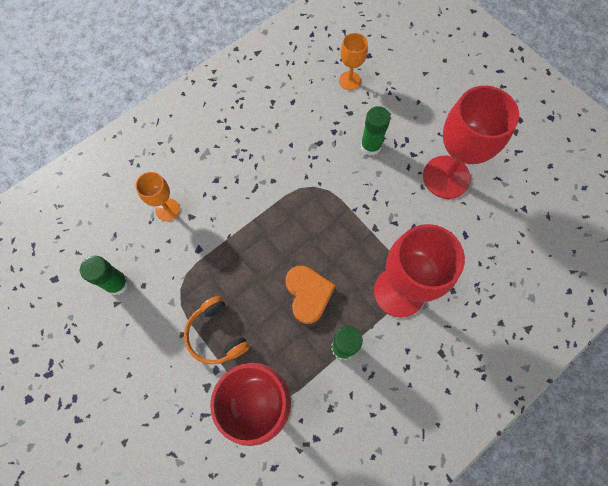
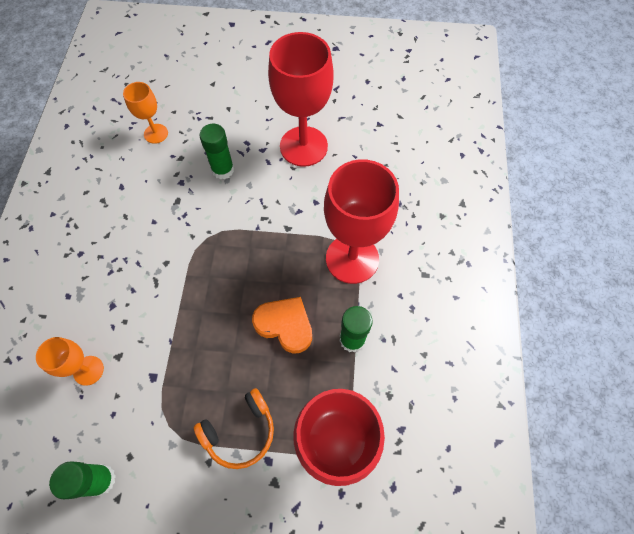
camera: 45 degrees left, 5 degrees down
orange headphones [184,296,249,365] -> orange headphones turned 45 degrees counterclockwise [194,388,274,469]

